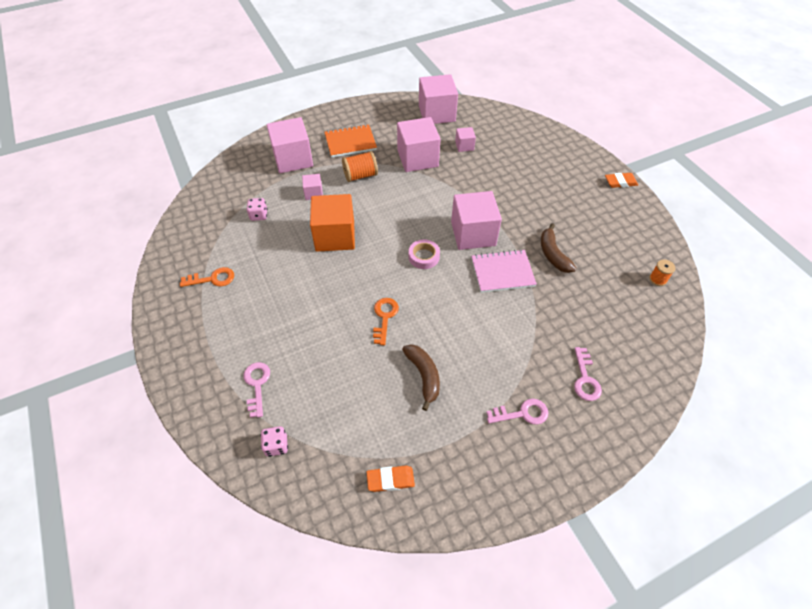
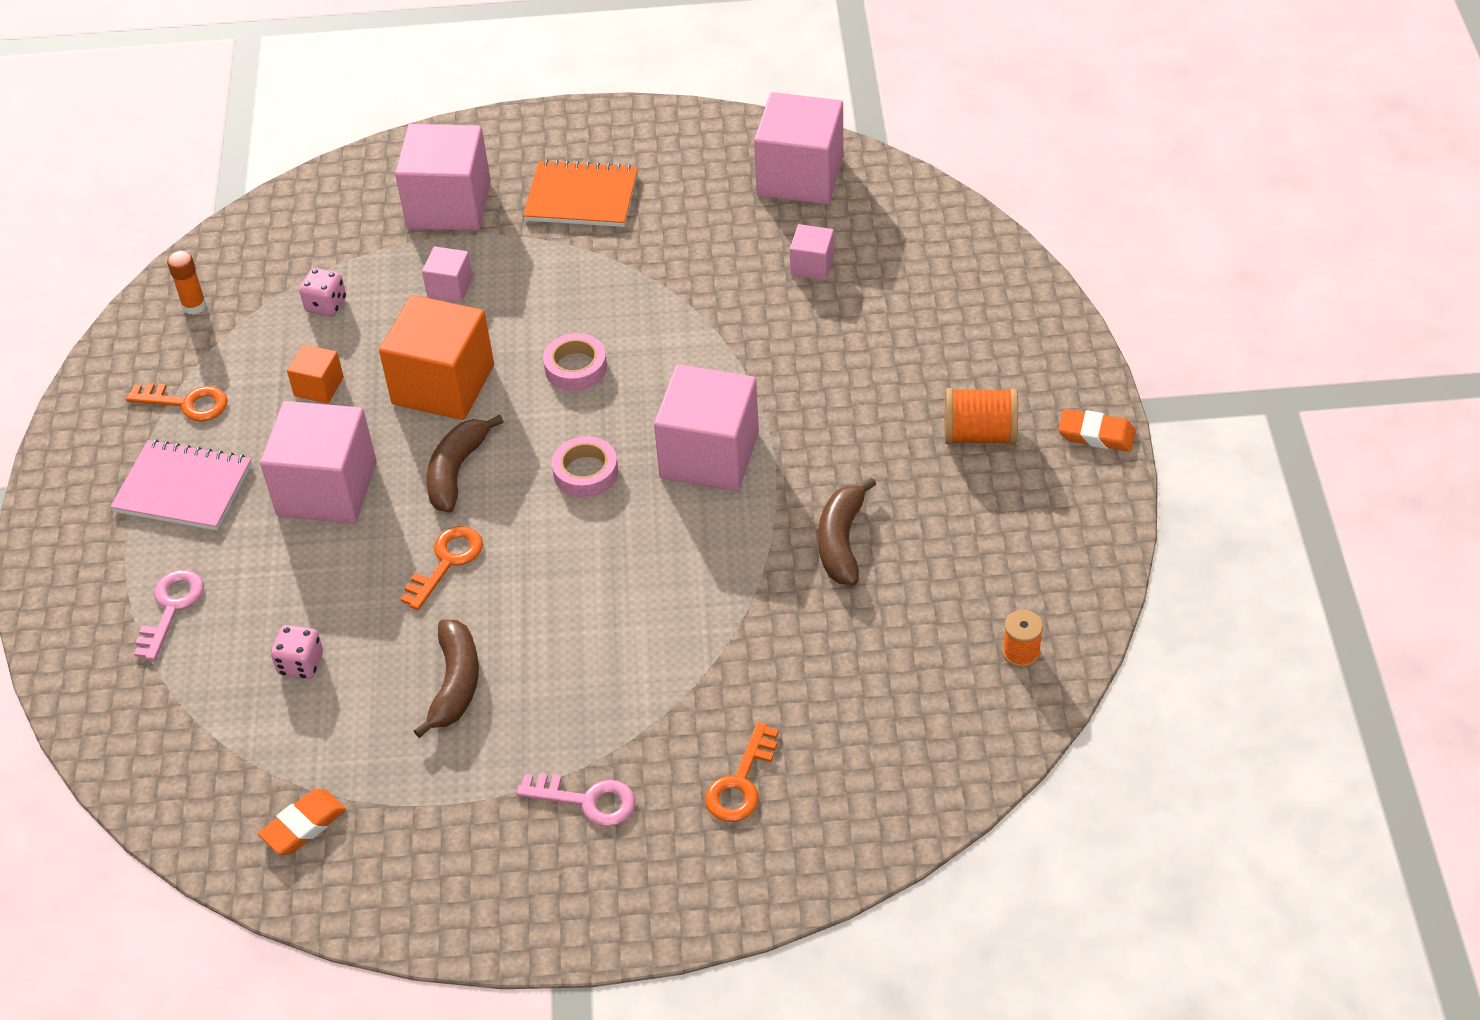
camera: 25 degrees right, 5 degrees down
pink dice [261,426,288,457] -> pink dice moved to [271,625,323,679]
orange spool [342,151,378,182] -> orange spool moved to [944,388,1018,445]
orange eraser [367,466,415,492] -> orange eraser turned 60 degrees counterclockwise [258,789,346,855]
pink cube [397,117,441,172] -> pink cube moved to [260,401,377,524]
pink notebook [471,249,537,293] -> pink notebook moved to [110,439,252,530]
pink key [574,347,602,401] -> orange key [705,722,779,822]
none -> orange glue stick [167,251,206,315]
none -> orange cube [287,344,344,404]
none -> brown banana [426,414,504,513]
none -> pink tape [543,333,607,391]

